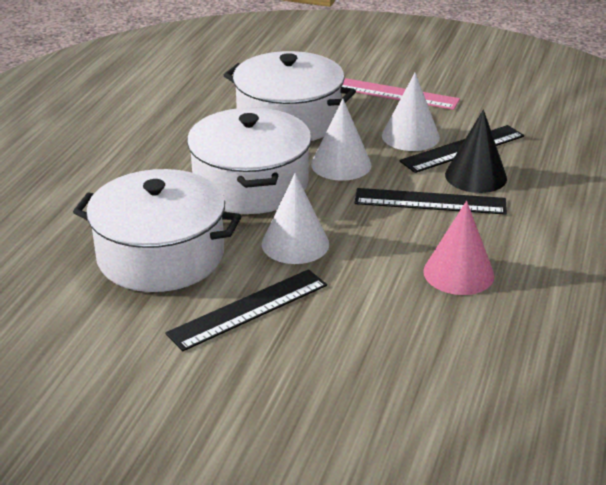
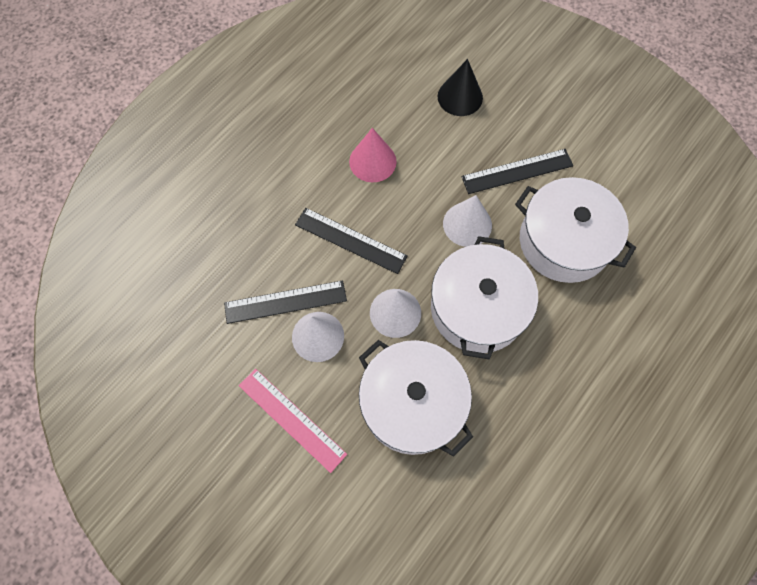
camera: 160 degrees left, 35 degrees up
black cone [445,109,507,193] -> black cone moved to [438,59,483,116]

